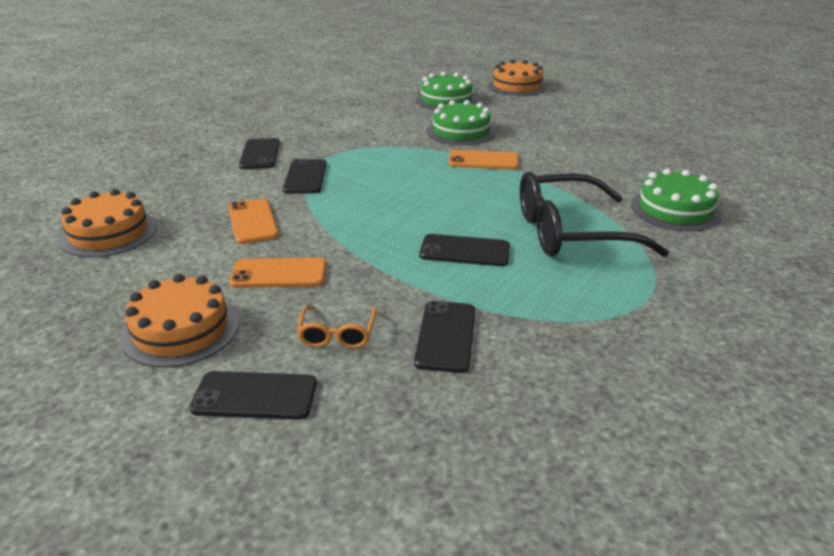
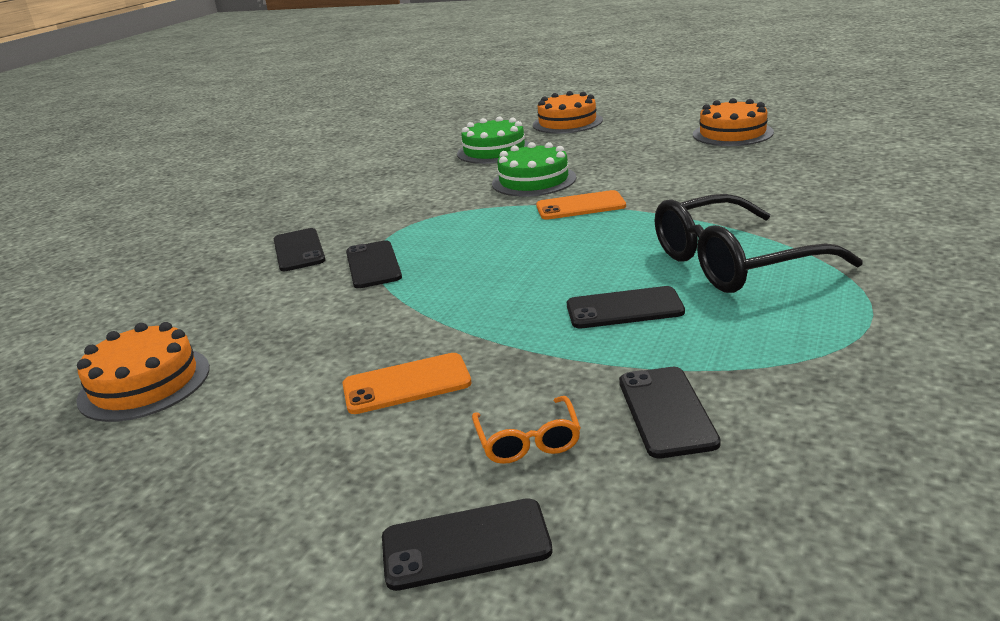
camera: 10 degrees left, 5 degrees down
orange cake [121,274,239,368] -> orange cake moved to [693,98,774,146]
orange phone [228,199,279,244] -> none
green cake [631,169,722,231] -> none

